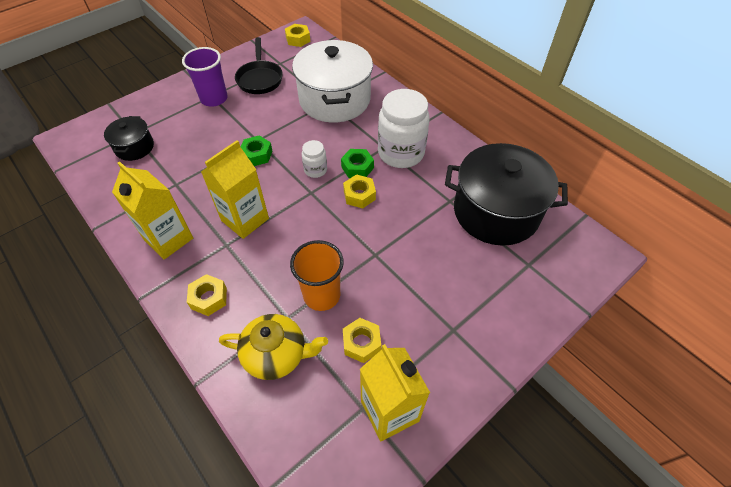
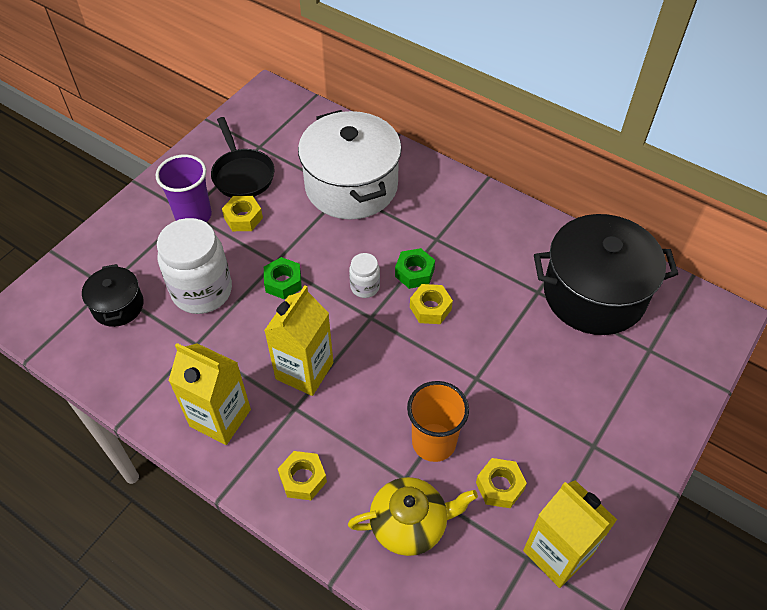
camera: 15 degrees left, 0 degrees up
yellow nut [285,24,310,47] -> yellow nut moved to [222,196,263,231]
white jar [378,89,430,168] -> white jar moved to [157,218,232,314]

